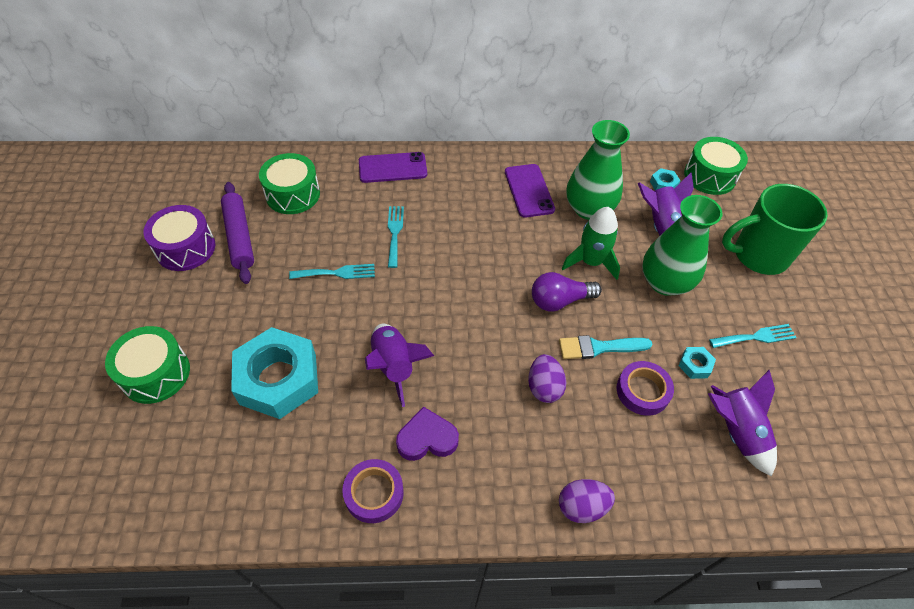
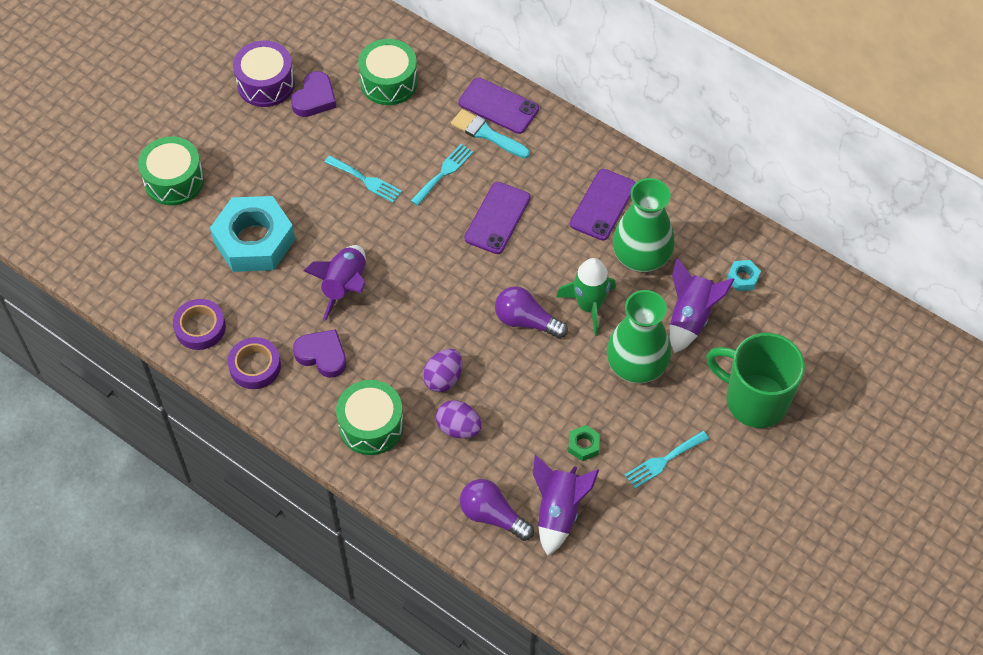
camera: 40 degrees right, 5 degrees up
purple rolling pin [221,182,254,284] -> purple heart [291,71,336,117]
turquoise brush [559,335,652,359] -> turquoise brush moved to [451,109,530,159]
purple egg [559,479,615,523] -> purple egg moved to [436,400,482,438]
purple tape [617,361,674,416] -> purple tape moved to [173,299,226,350]
turquoise nut [679,347,716,379] -> green nut [568,425,600,461]
green drum [684,137,748,195] -> green drum moved to [336,380,404,455]
turquoise fork [709,324,797,348] -> turquoise fork turned 120 degrees clockwise [625,431,709,489]
none -> purple light bulb [460,479,534,541]
none -> purple phone [464,182,530,254]

